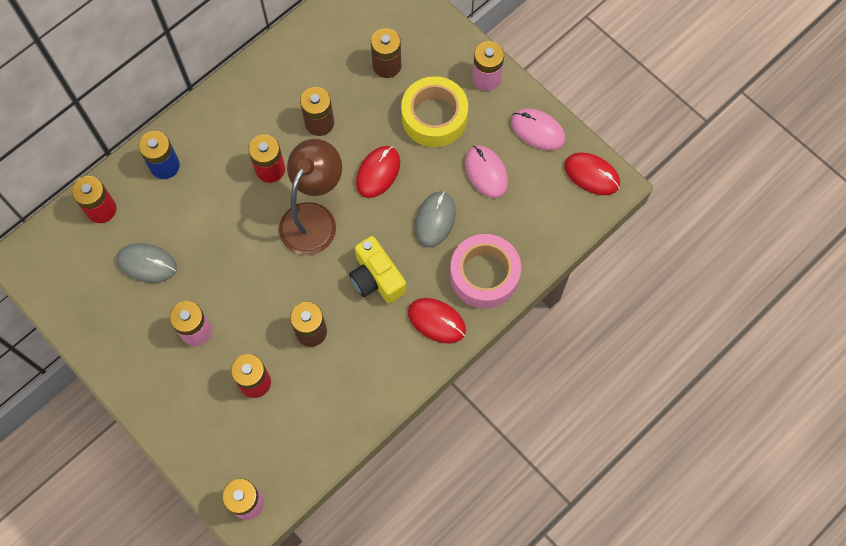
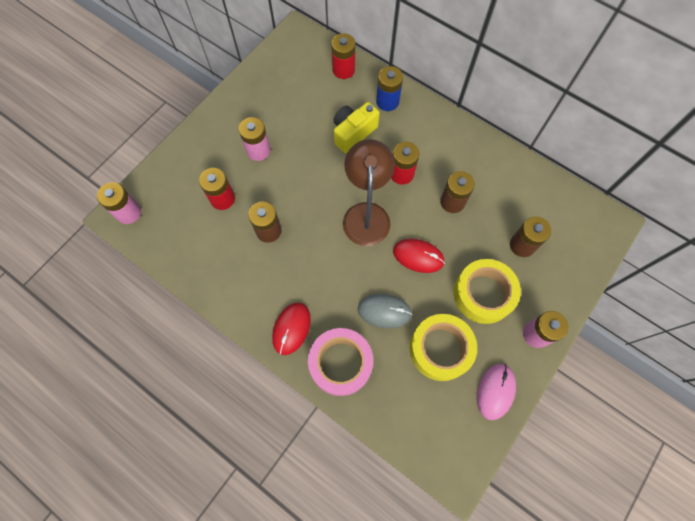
camera: 80 degrees right, 0 degrees up
grey mouse [117,243,177,283] -> none
brown lamp [279,139,342,255] -> brown lamp turned 105 degrees counterclockwise [343,139,395,246]
yellow camera [349,236,406,303] -> yellow camera moved to [333,102,379,153]
pink mouse [465,145,508,198] -> yellow tape [410,314,477,381]
red mouse [564,152,620,195] -> none

